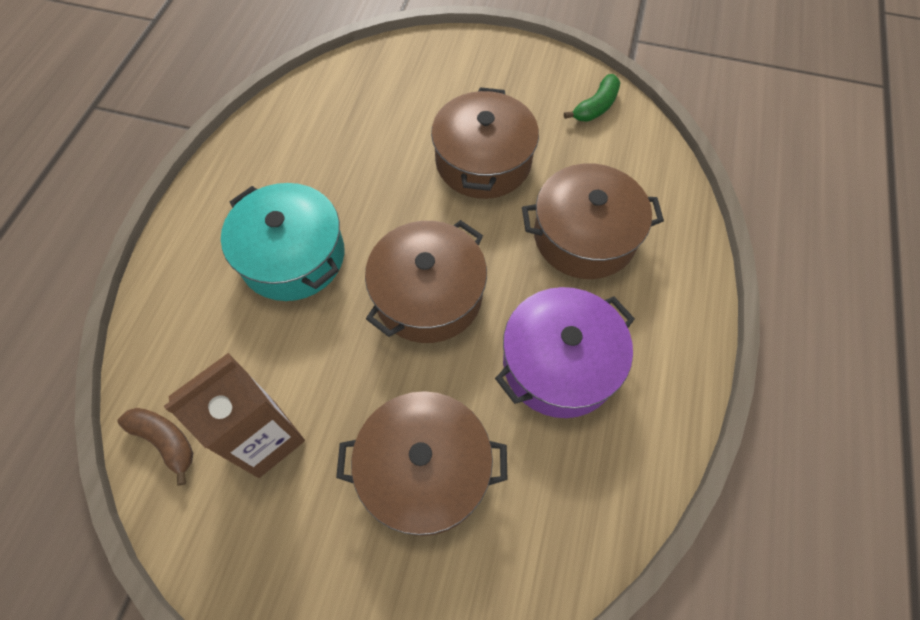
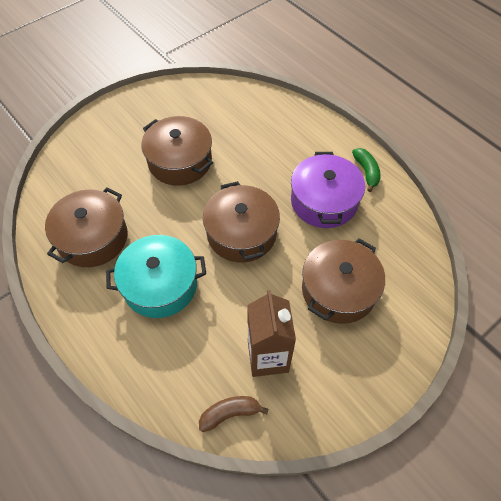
camera: 55 degrees left, 5 degrees down
brown pot [522,163,664,279] -> brown pot moved to [45,188,128,267]
green banana [564,74,621,122] -> green banana moved to [352,148,381,192]

